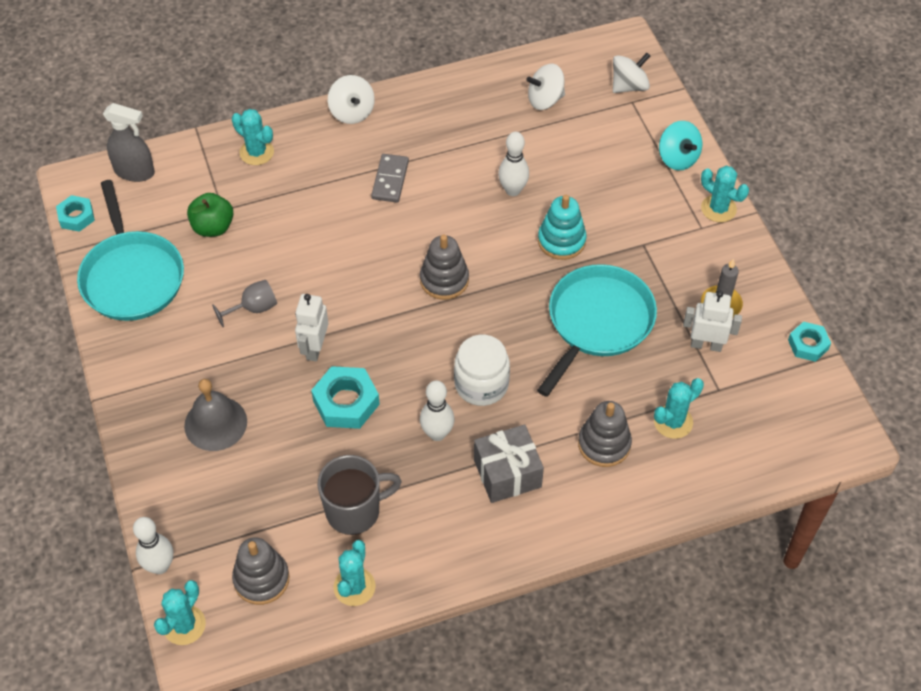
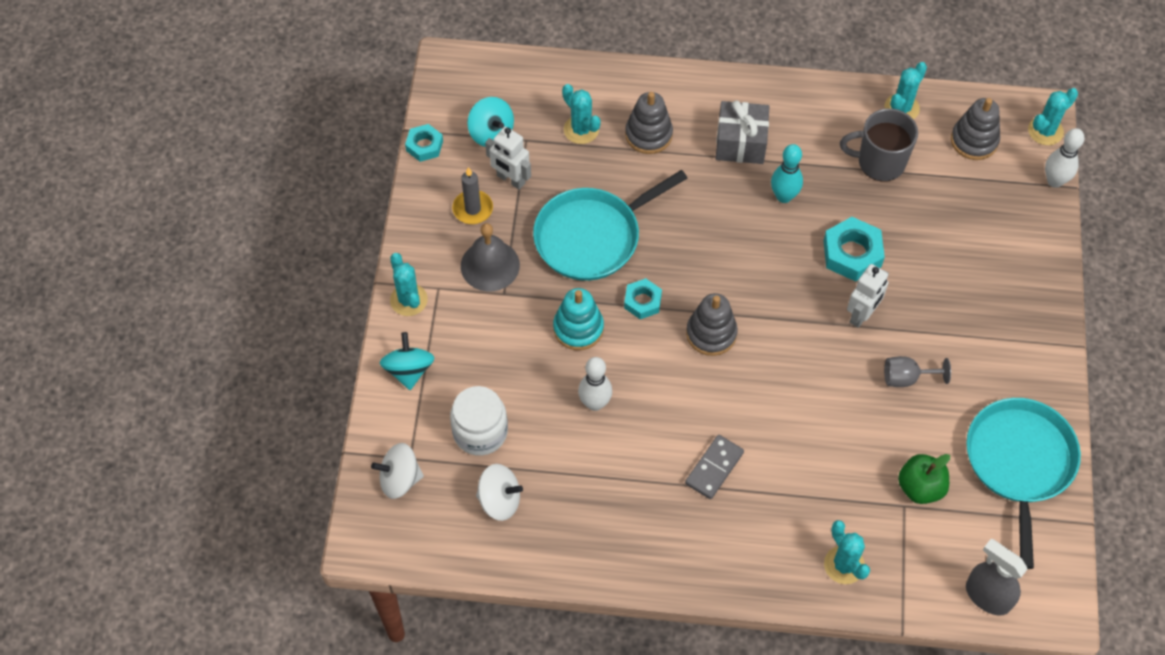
camera: 155 degrees left, 5 degrees up
turquoise nut [56,195,95,232] -> turquoise nut moved to [624,278,662,319]
grey bell [184,379,247,451] -> grey bell moved to [461,223,520,291]
white spinning top [328,75,375,124] -> none
white bowling pin [420,381,454,441] -> turquoise bowling pin [771,144,803,203]
white jar [454,335,510,406] -> white jar moved to [450,386,508,456]
turquoise cactus [654,378,704,439] -> turquoise cactus turned 60 degrees clockwise [562,84,601,144]
none -> turquoise spinning top [467,97,514,147]

